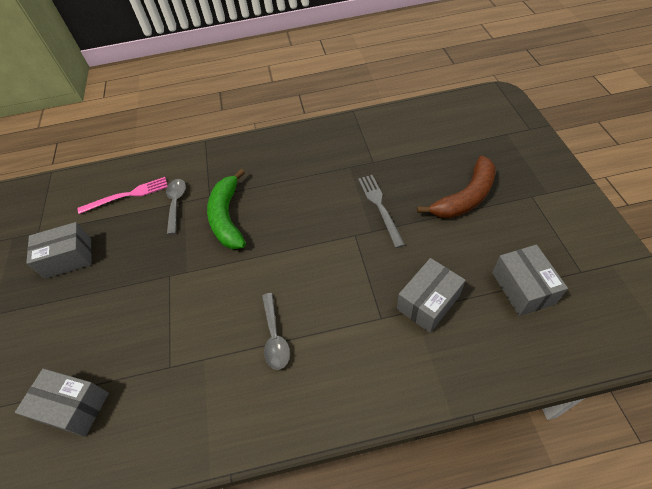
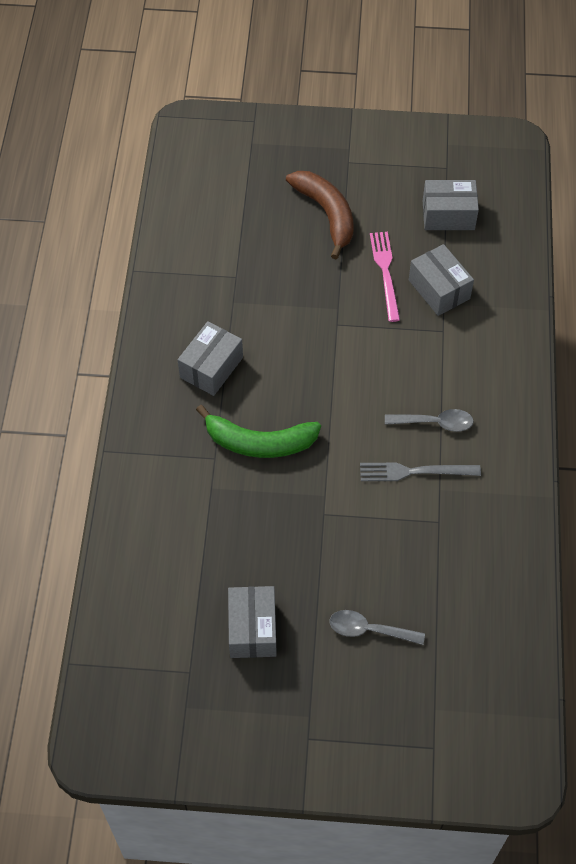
camera: 80 degrees left, 5 degrees up
grey box [15,368,109,437] -> grey box moved to [178,321,243,396]
pink fork [78,177,168,214] -> pink fork moved to [370,232,400,322]
grey spoon [166,179,186,235] -> grey spoon moved to [330,610,425,645]
grey fork [358,175,405,248] -> grey fork moved to [360,462,481,481]

